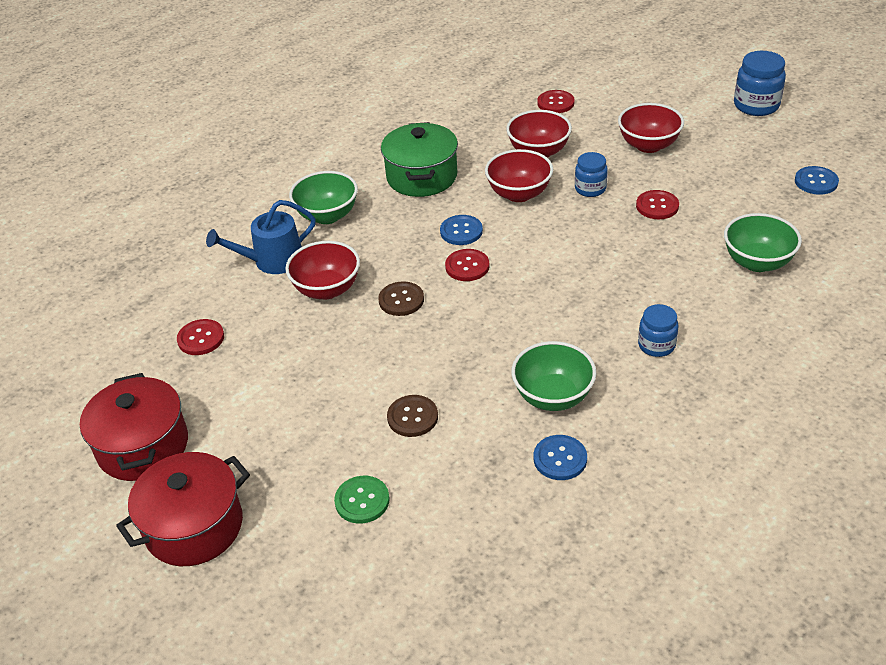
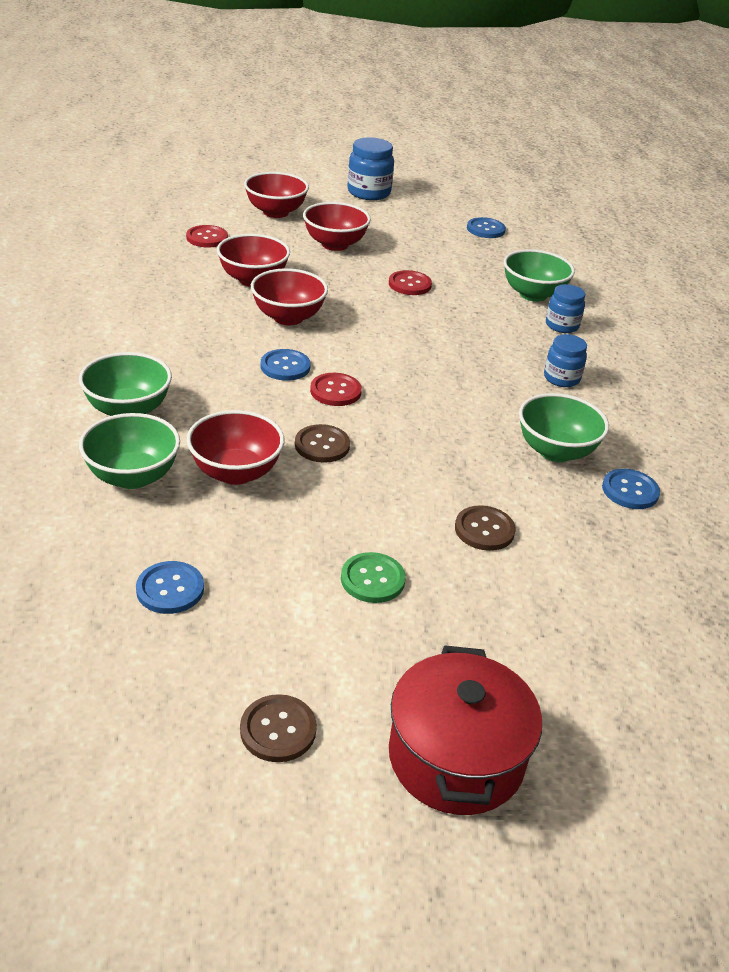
camera: 55 degrees left, 5 degrees down
red pot [80,373,188,481] -> brown button [240,694,317,762]
red button [177,319,224,355] -> blue button [136,561,204,614]
blue watering can [206,200,316,274] -> green bowl [79,413,180,489]
green button [334,476,390,524] -> green button moved to [341,552,406,603]
green pot [381,122,458,197] -> none
blue jar [575,152,608,197] -> blue jar moved to [546,284,585,333]
none -> red bowl [244,172,309,218]

